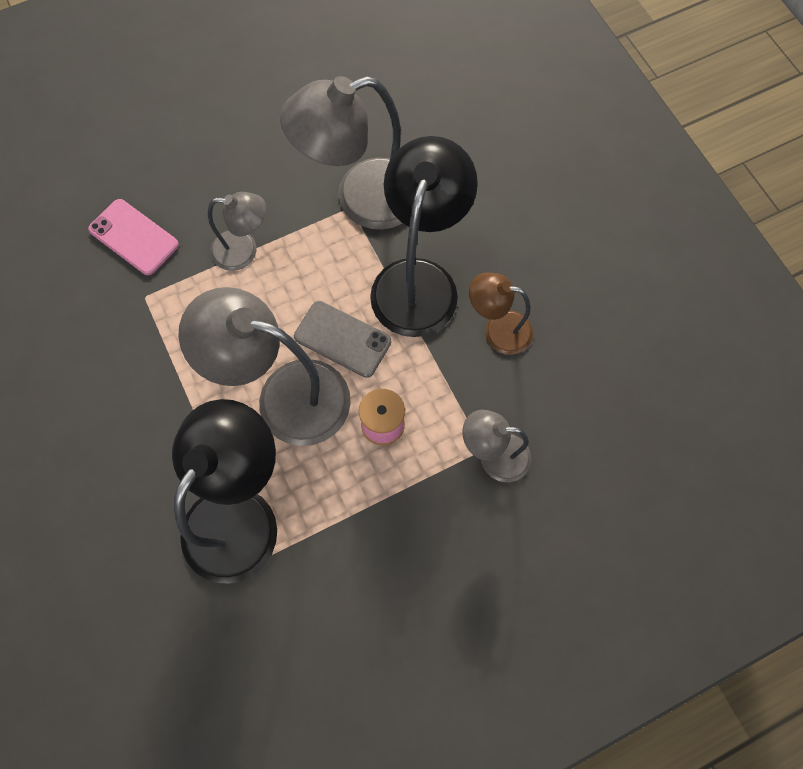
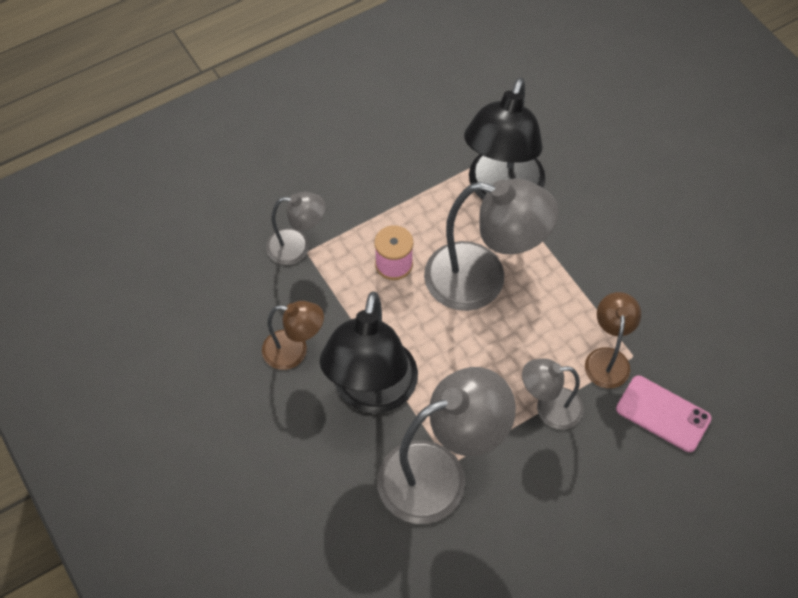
camera: 175 degrees right, 10 degrees down
grey phone [294,301,391,378] -> none
none -> brown lamp [585,292,641,388]

